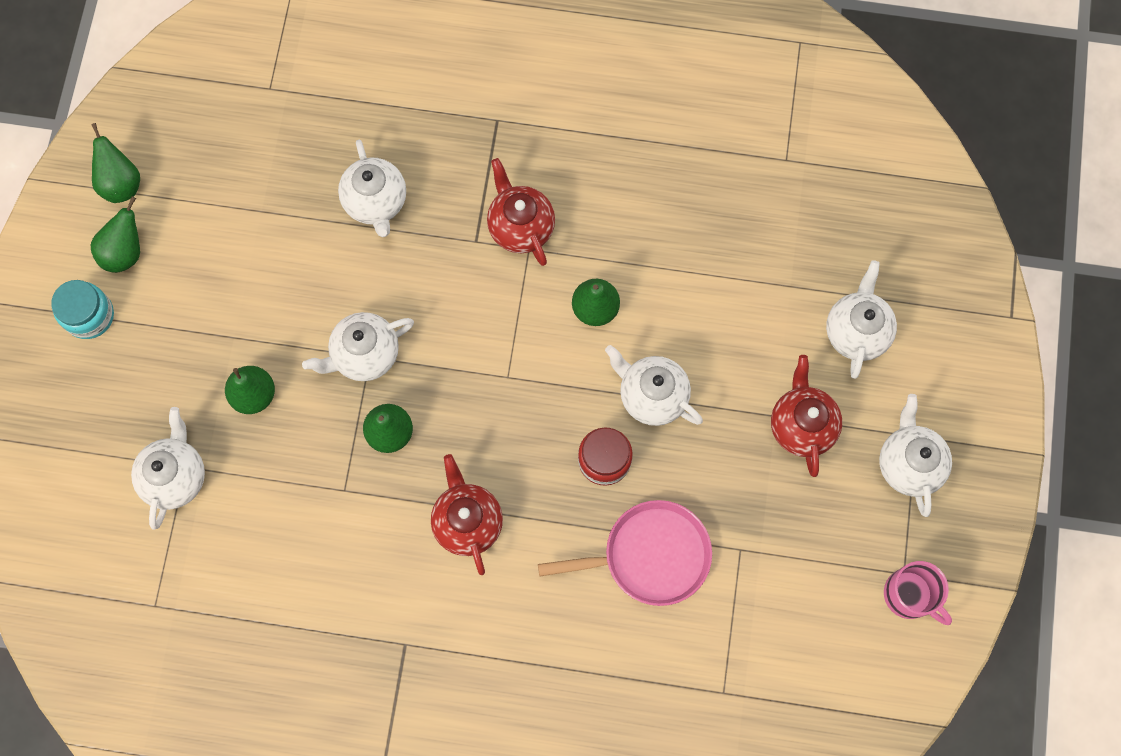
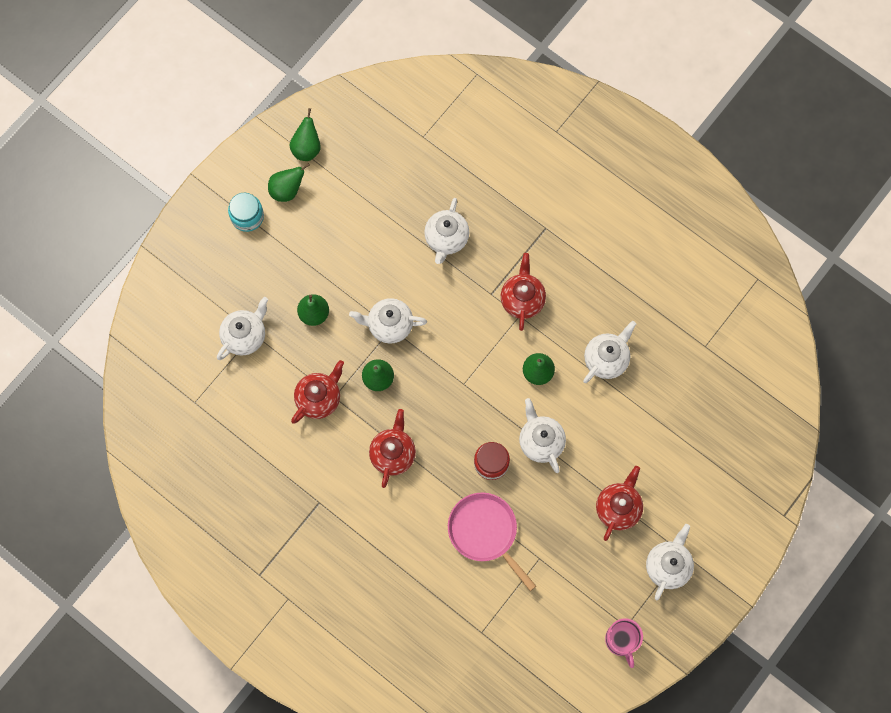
camera: 30 degrees right, 0 degrees up
pink pan [538,500,712,606] -> pink pan turned 150 degrees counterclockwise [448,492,536,591]
white teapot [826,260,897,379] -> white teapot moved to [583,321,636,383]
none -> red teapot [291,360,344,424]

